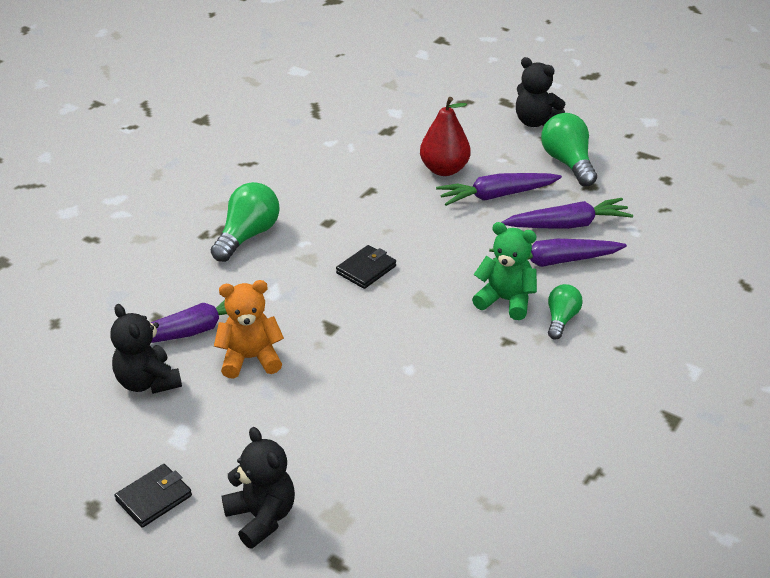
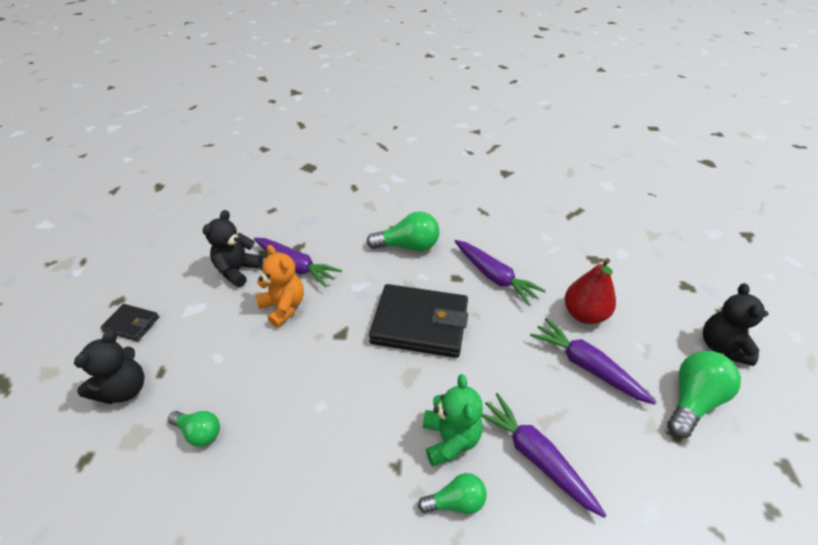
camera: 60 degrees right, 5 degrees up
black wallet [336,245,396,289] -> black wallet [369,284,468,358], size x2.08
purple carrot [501,198,633,229] -> purple carrot moved to [455,240,546,306]
none -> green light bulb [168,411,220,447]

